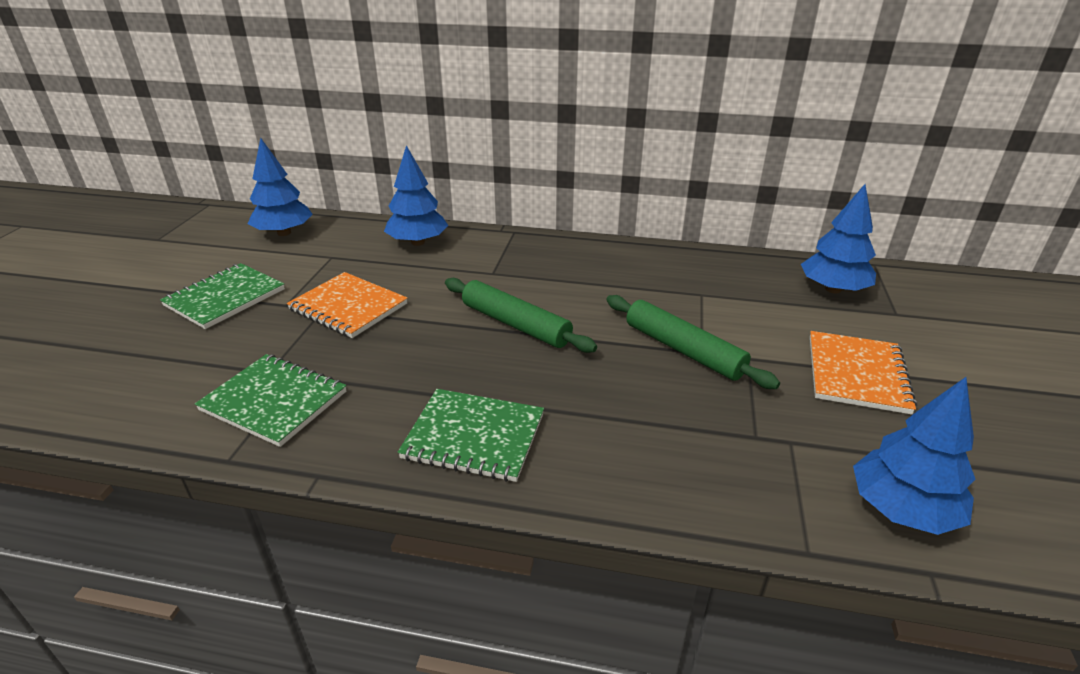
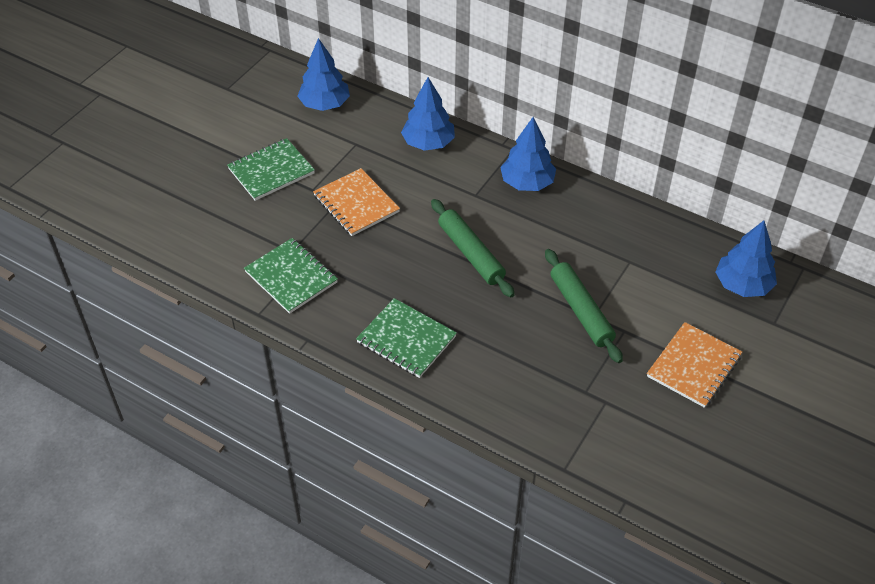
camera: 20 degrees right, 15 degrees up
blue tree [853,377,975,535] -> blue tree moved to [500,117,556,191]

